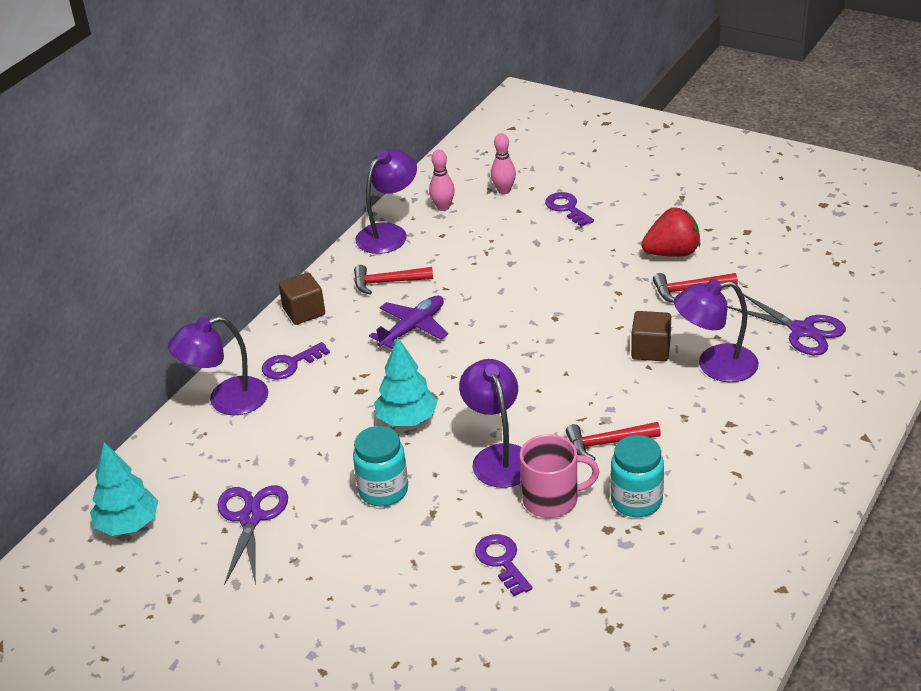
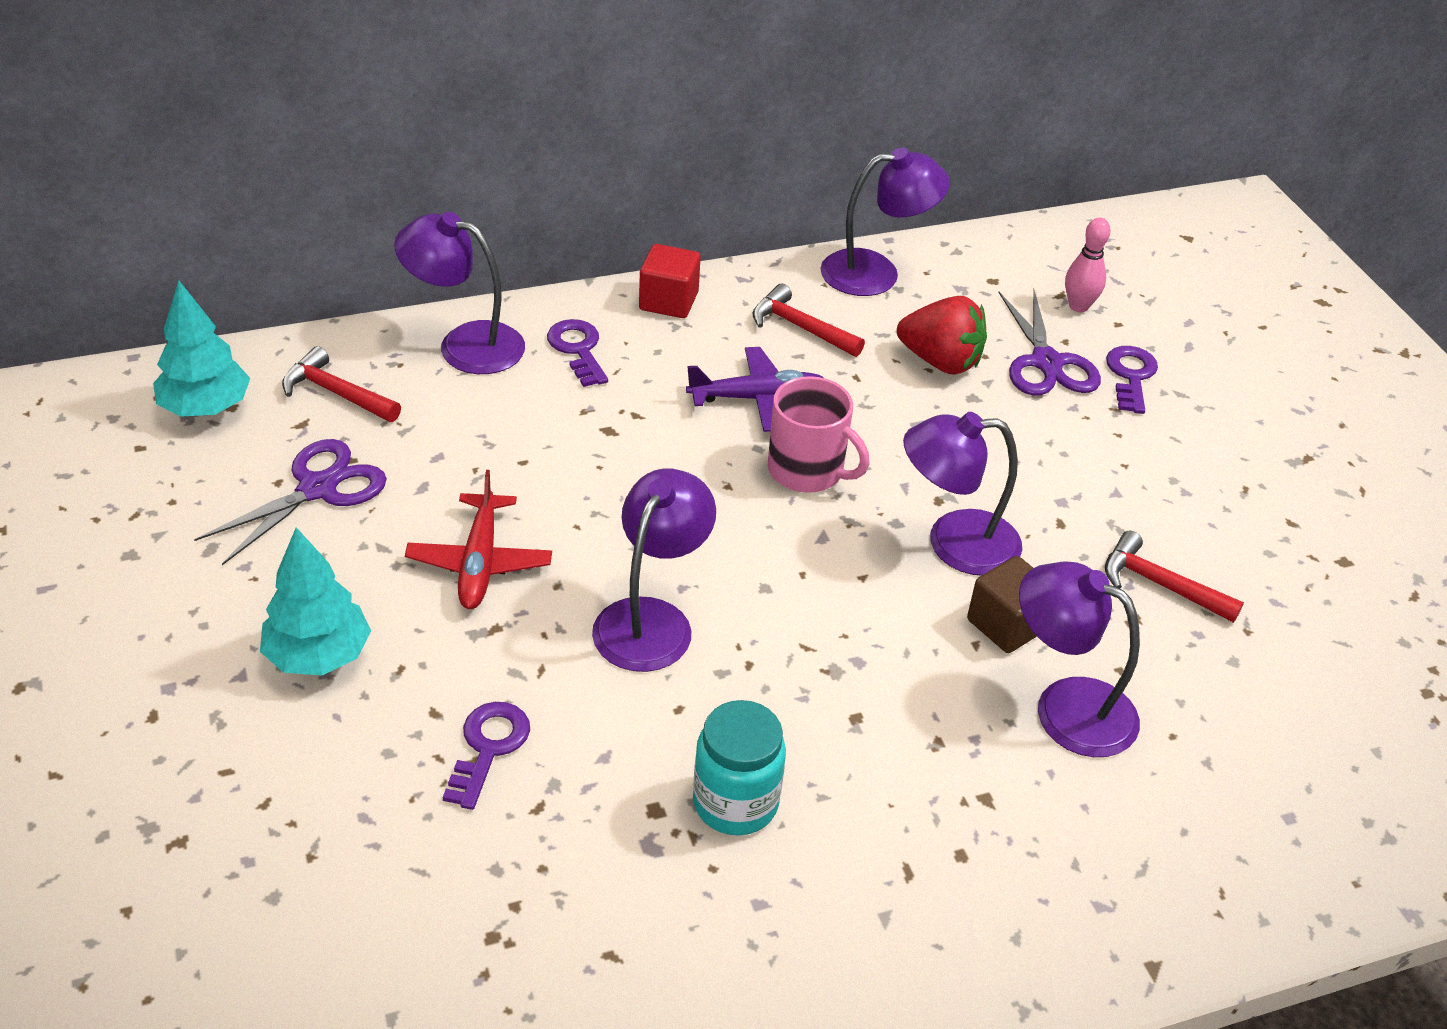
camera: 35 degrees right, 5 degrees up
purple key [262,342,330,379] -> purple key turned 60 degrees clockwise [547,319,608,387]
brown cube [279,272,325,325] -> red cube [639,244,701,318]
turquoise jar [353,426,408,506] -> red plane [405,470,552,609]
turquoise tree [374,337,438,426] -> turquoise tree moved to [260,527,371,675]
pink bowling pin [429,150,455,211] -> none
pink mug [520,434,599,518] -> pink mug moved to [768,376,869,493]
red hammer [566,422,661,461] -> red hammer moved to [282,346,401,422]
red strawberry [641,207,700,257] -> red strawberry moved to [897,296,987,375]
purple scissors [727,294,846,355] -> purple scissors moved to [999,289,1101,396]
none -> purple lamp [903,412,1022,576]

